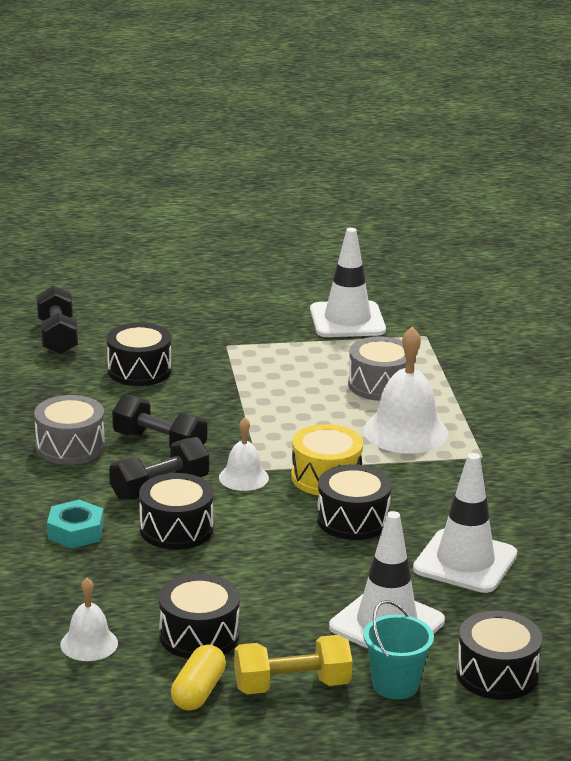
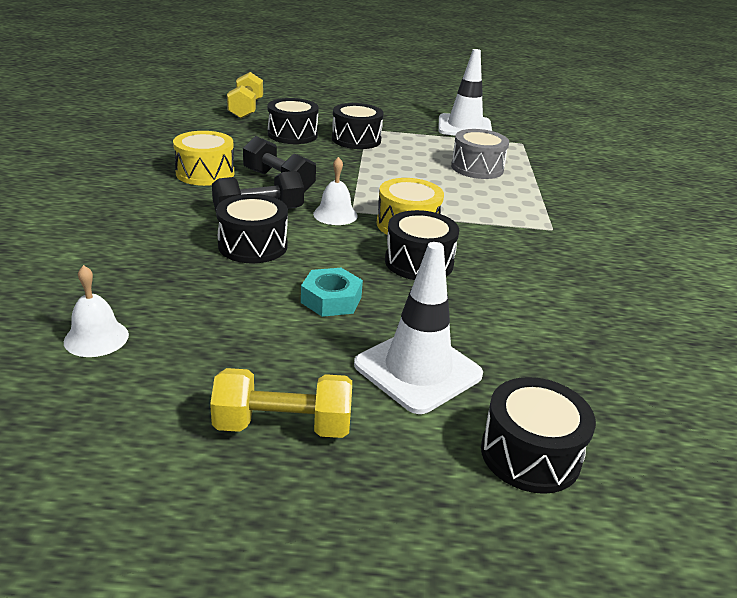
camera: 10 degrees right, 5 degrees up
grey drum [34,395,105,465] -> yellow drum [173,131,235,186]
black dumbbell [37,285,78,355] -> yellow dumbbell [227,72,263,119]
turquoise nut [47,499,104,549] -> turquoise nut moved to [301,268,363,317]
black drum [159,574,240,659] -> black drum moved to [332,103,384,149]
yellow capsule [171,645,226,711] -> none
turquoise bucket [363,600,434,700] -> none
white bell [364,327,448,454] -> none
white traffic cone [413,453,517,593] -> none

